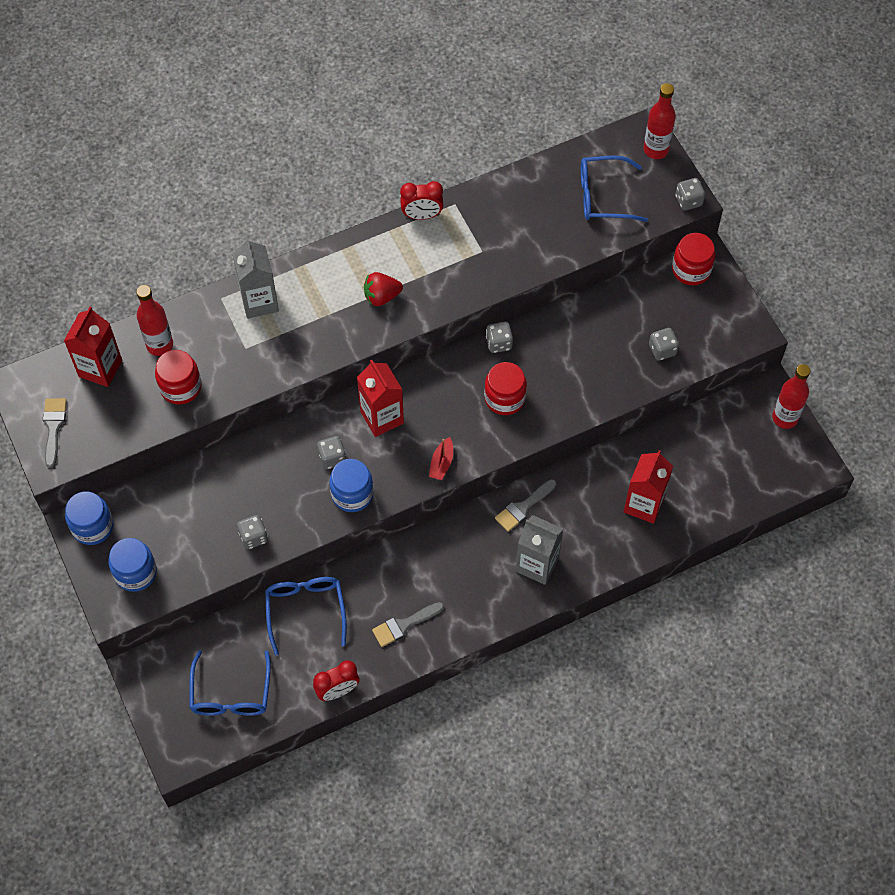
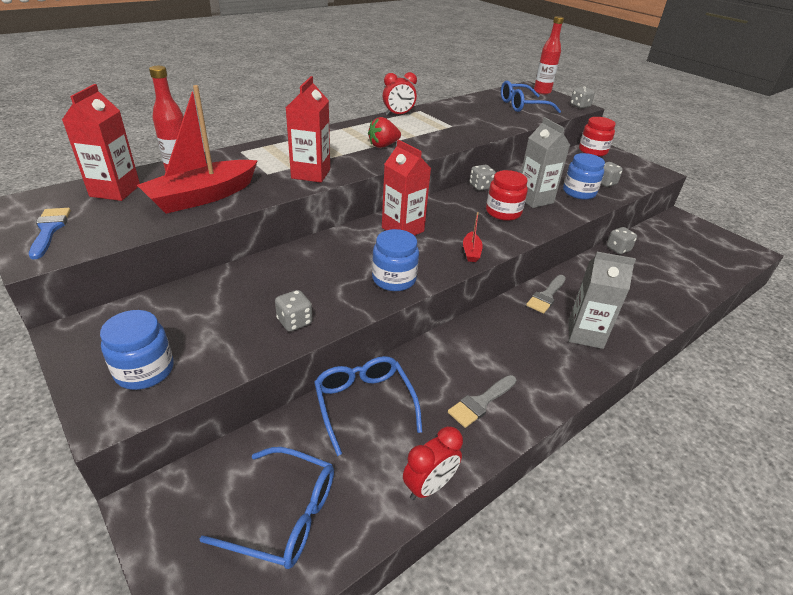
camera: 15 degrees left, 25 degrees down
grey brush [43,398,67,468] -> blue brush [29,208,71,259]
blue jar [65,492,113,545] -> blue jar moved to [563,153,605,200]
red jar [155,350,202,405] -> red boat [137,85,258,214]
blue glasses [189,650,271,716] -> blue glasses turned 60 degrees counterclockwise [200,447,334,569]
grey carton [232,237,279,319] -> grey carton moved to [521,117,570,208]
grey dice [317,436,347,469] -> grey dice moved to [607,227,637,254]
red carton [624,450,673,524] -> red carton moved to [286,76,330,183]
red bottle [772,364,810,429] -> none

